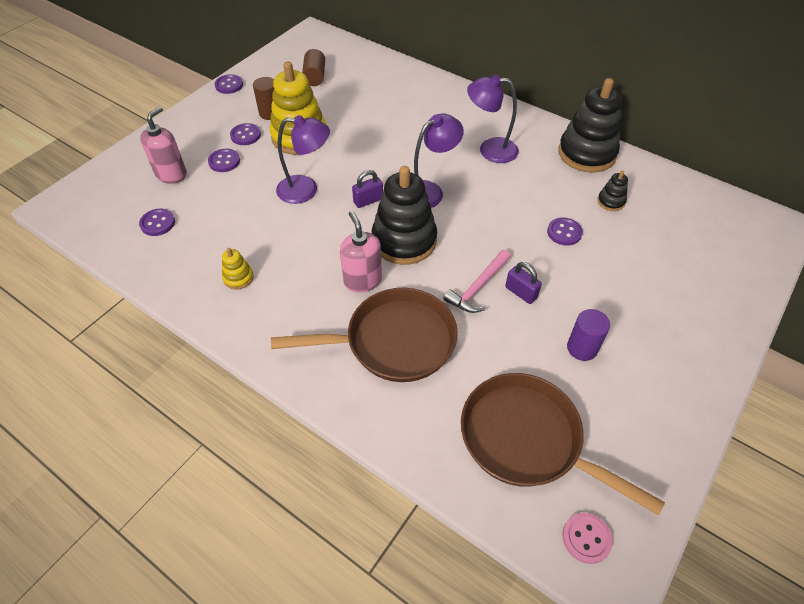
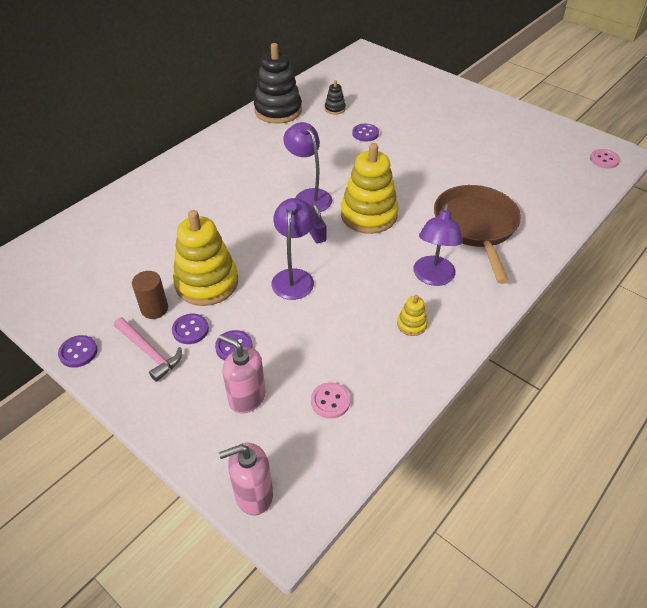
camera: 85 degrees left, 5 degrees down
purple button [139,209,175,236] -> pink button [311,382,350,419]
brown cylinder [302,49,325,86] -> none
pink soap dispenser [340,211,382,292] -> pink soap dispenser moved to [219,443,273,515]
black stacking toy [372,166,437,265] -> yellow stacking toy [341,143,398,234]
pink hammer [443,250,511,313] -> pink hammer moved to [114,317,182,382]
brown pan [461,373,665,516] -> none
purple lamp [467,75,519,163] -> purple lamp moved to [414,204,463,286]
purple padlock [505,262,542,304] -> none
purple cylinder [567,309,610,361] -> none

